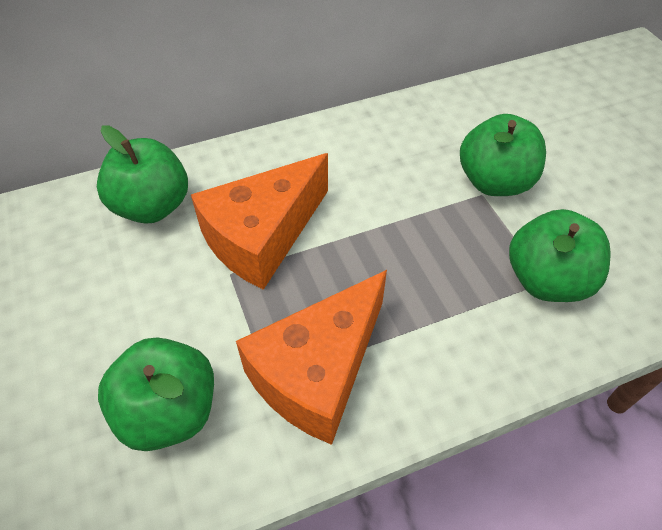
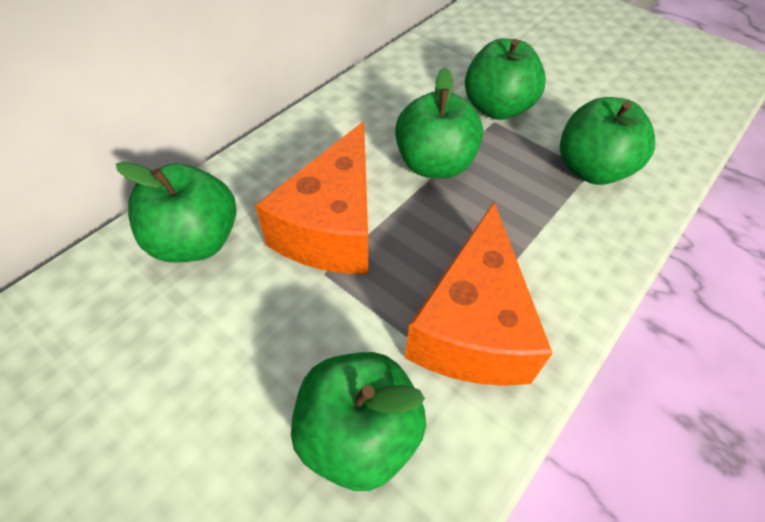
camera: 30 degrees left, 0 degrees up
none -> green apple [395,68,483,178]

